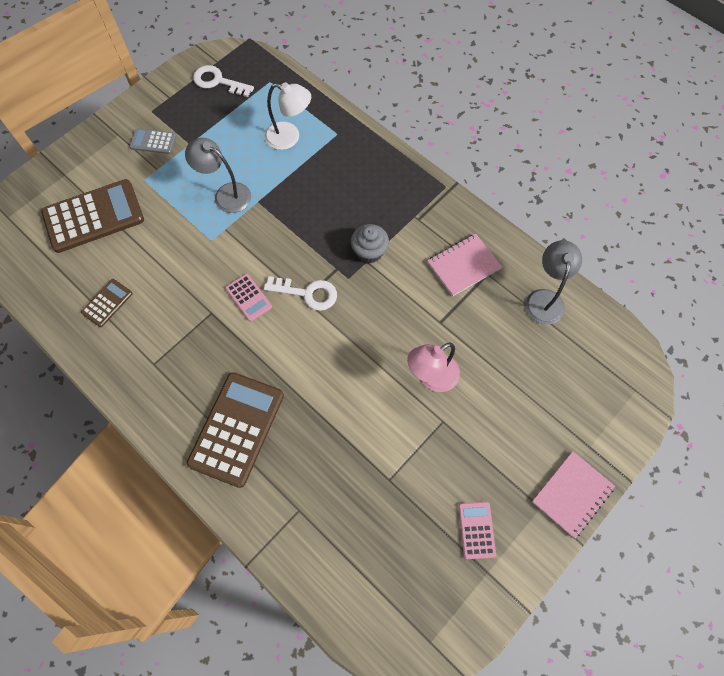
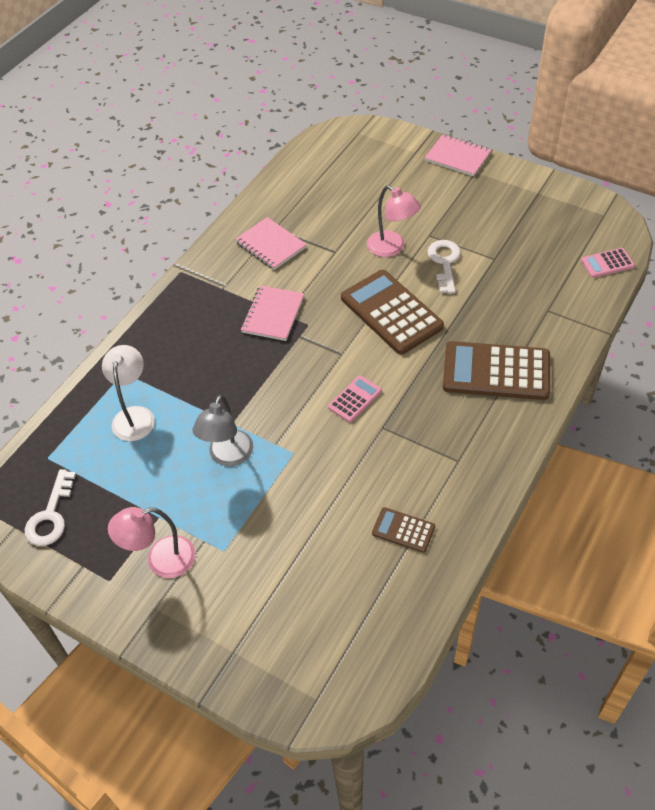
camera: 100 degrees left, 15 degrees down
brown calculator [41,179,144,253] -> brown calculator moved to [341,270,444,355]
grey calculator [129,128,176,154] -> pink lamp [108,507,196,578]
white key [264,276,337,311] -> white key moved to [428,240,461,294]
grey cupcake [351,224,389,263] -> pink notebook [241,285,304,341]
pink calculator [458,502,496,559] -> pink calculator moved to [581,248,635,278]
grey lamp [525,240,582,324] -> none

